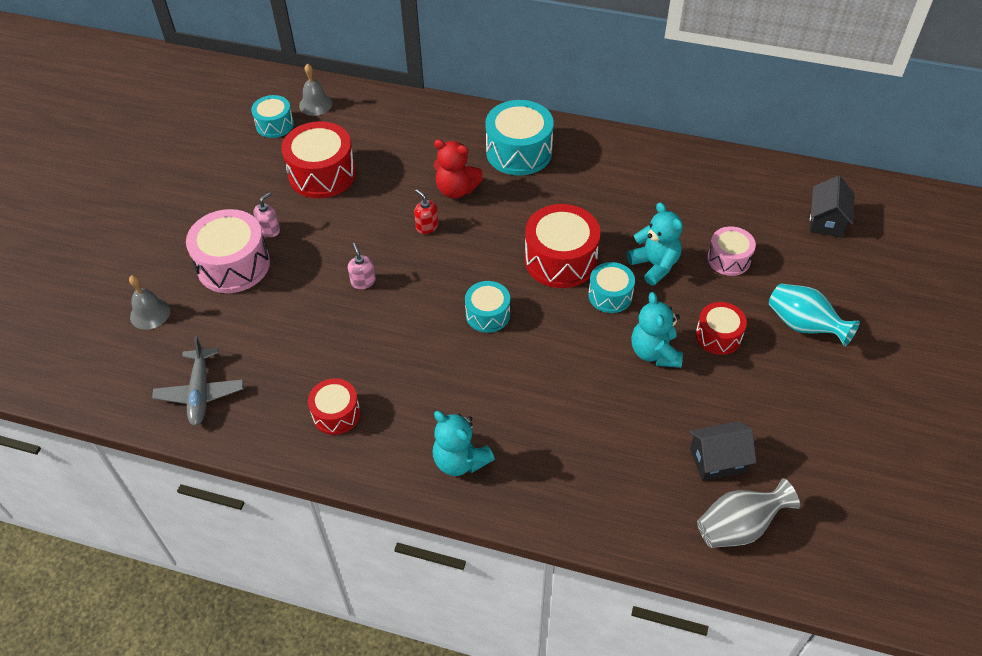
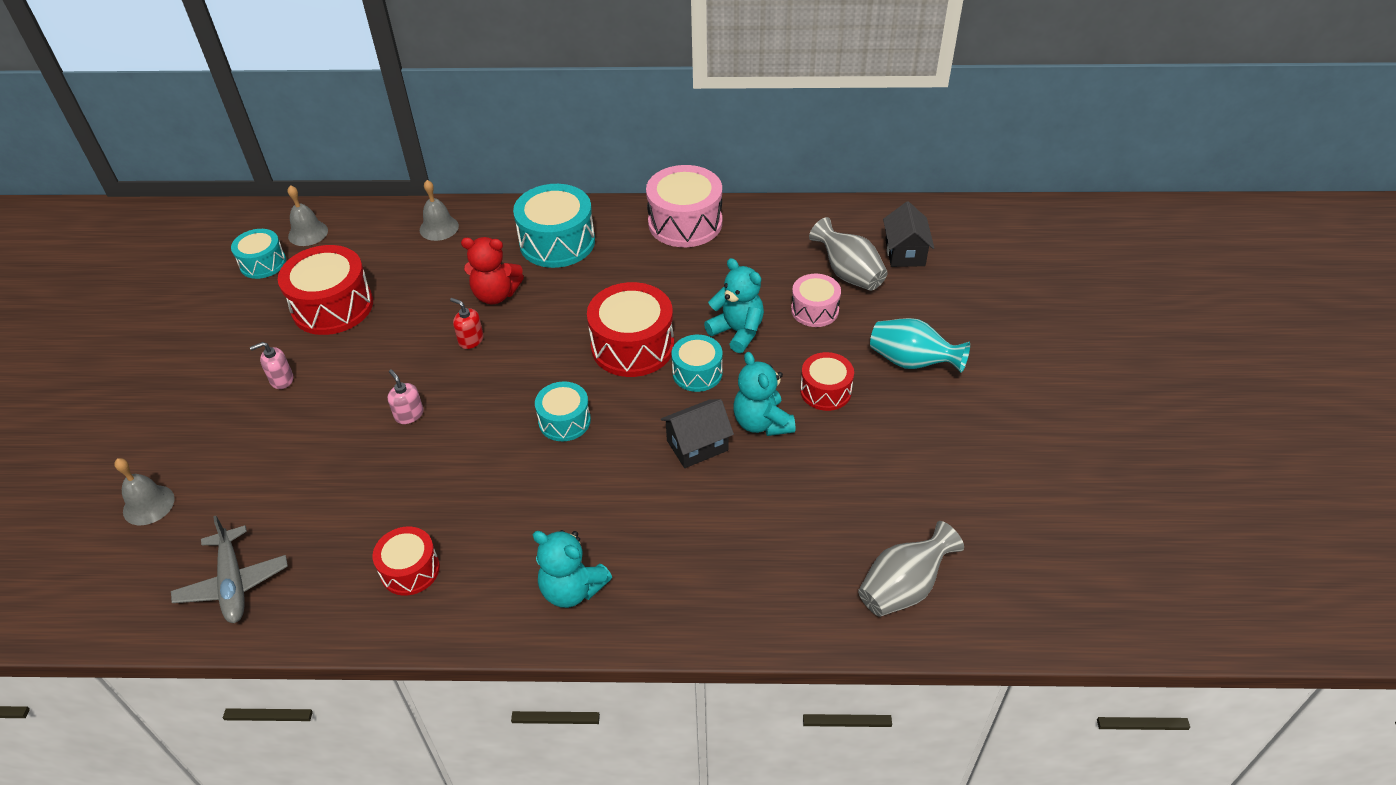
camera: 15 degrees left, 5 degrees down
pink drum [186,209,270,293] -> pink drum moved to [646,165,722,247]
pink soap dispenser [253,192,280,237] -> pink soap dispenser turned 135 degrees counterclockwise [250,342,293,389]
black house [690,421,756,481] -> black house moved to [661,399,734,468]
none -> grey bell [420,180,459,241]
none -> grey vase [809,217,888,291]

